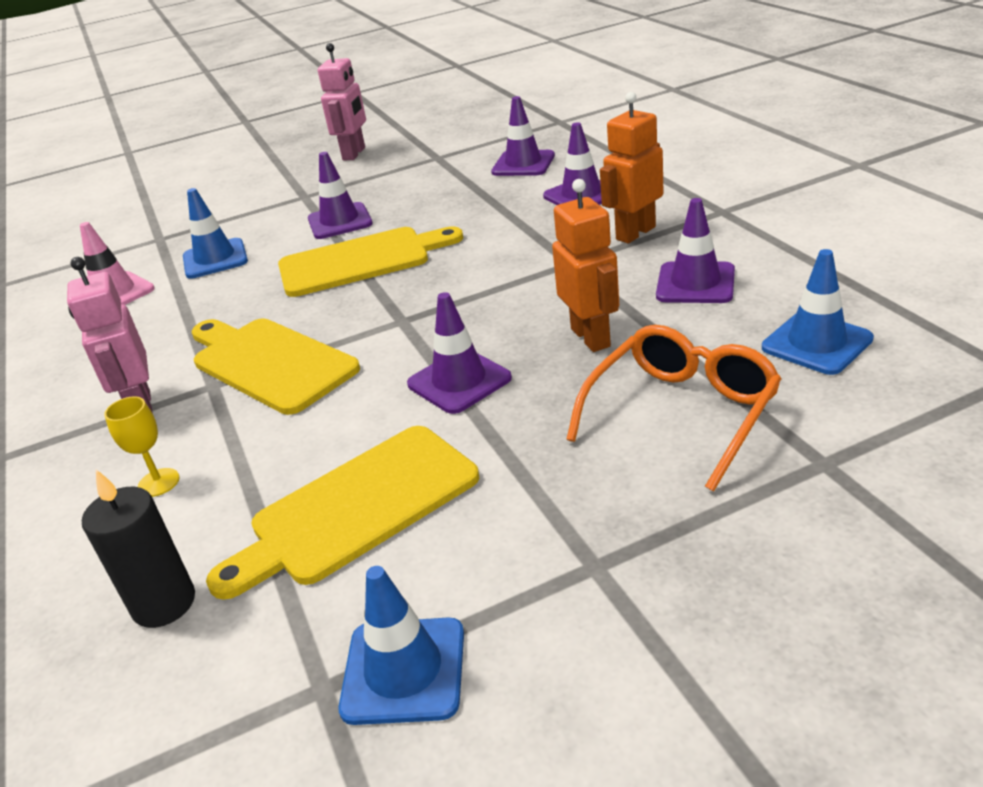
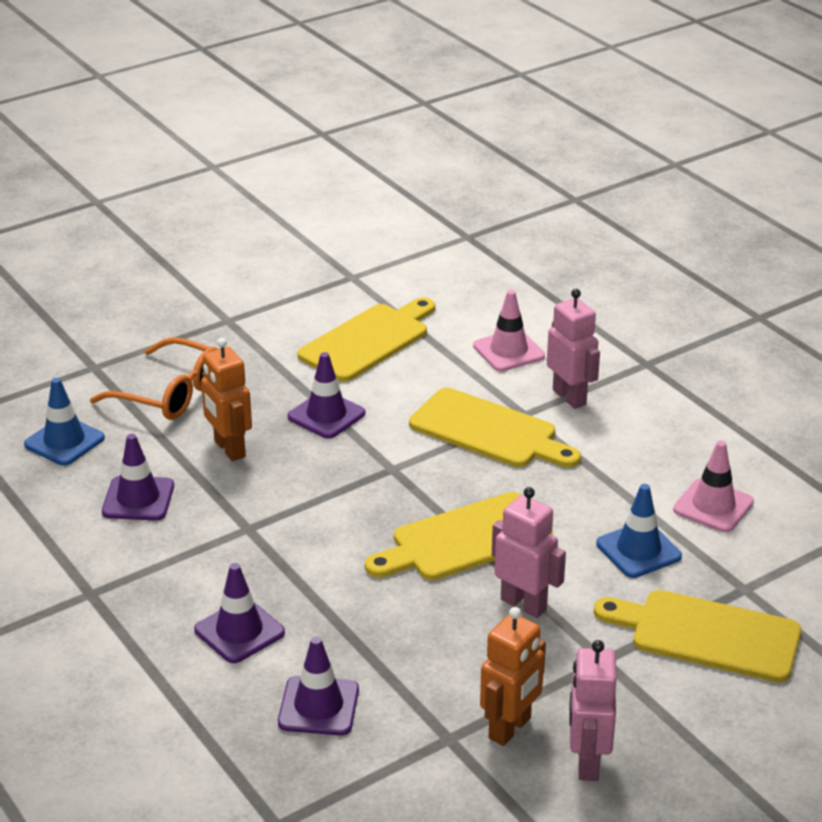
camera: 165 degrees right, 0 degrees up
black candle [82,470,195,628] -> none
yellow goblet [104,396,180,497] -> pink traffic cone [473,290,545,371]
purple traffic cone [308,152,373,239] -> pink robot [492,487,566,618]
blue traffic cone [338,566,464,725] -> none
orange glasses [566,325,782,491] -> orange glasses turned 90 degrees counterclockwise [90,337,218,420]
orange robot [600,92,663,243] -> orange robot moved to [480,607,546,746]
none -> yellow cutting board [594,590,801,682]

